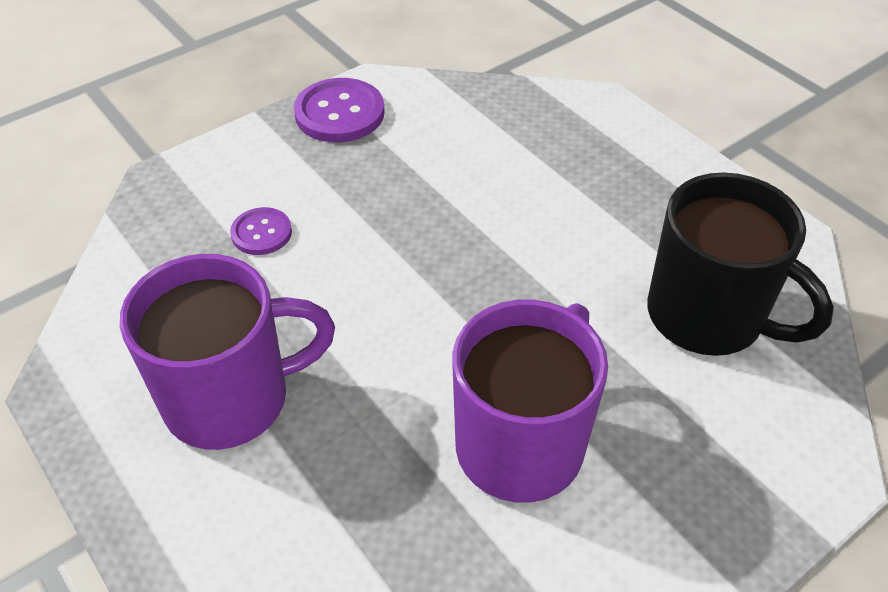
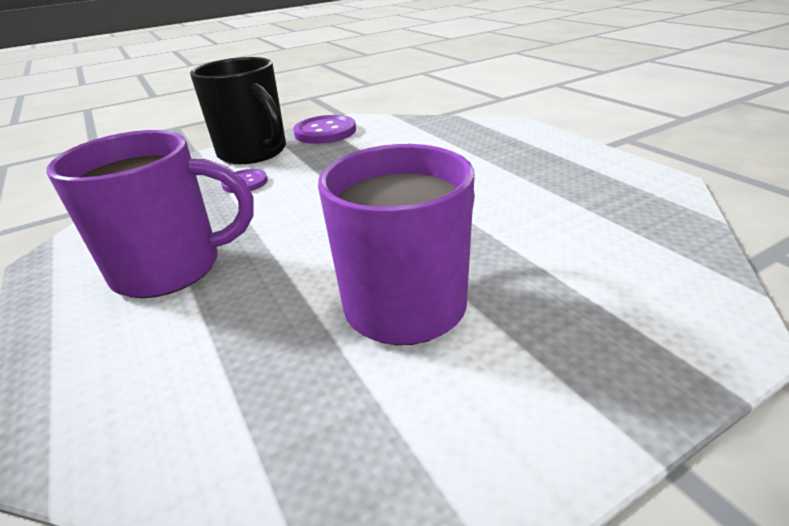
camera: 10 degrees right, 15 degrees down
black mug [647,172,834,356] -> black mug moved to [190,57,286,164]

